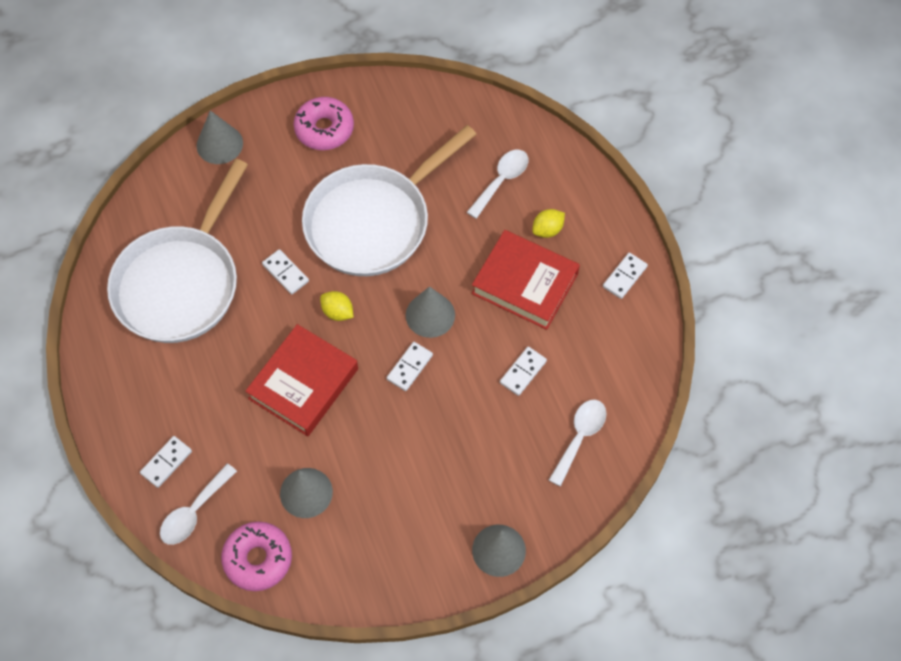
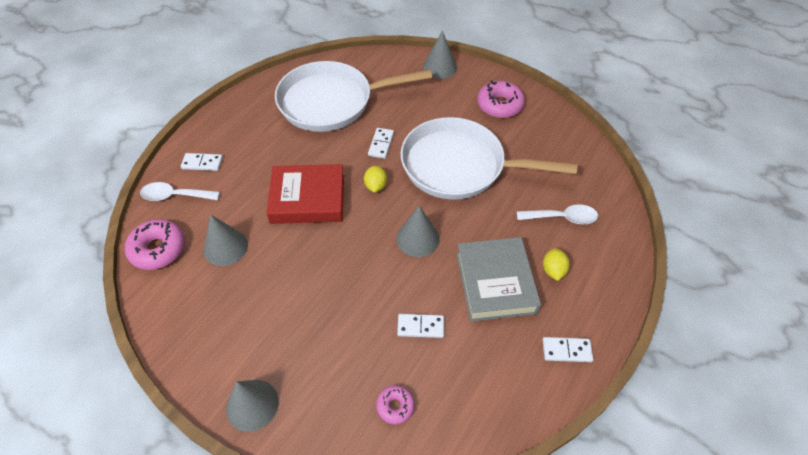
camera: 55 degrees right, 10 degrees down
white domino [387,342,433,391] -> none
red book [472,230,580,330] -> grey book [456,237,541,322]
yellow lemon [532,209,565,238] -> yellow lemon turned 75 degrees clockwise [543,248,570,281]
white spoon [549,400,607,487] -> pink donut [376,385,415,424]

